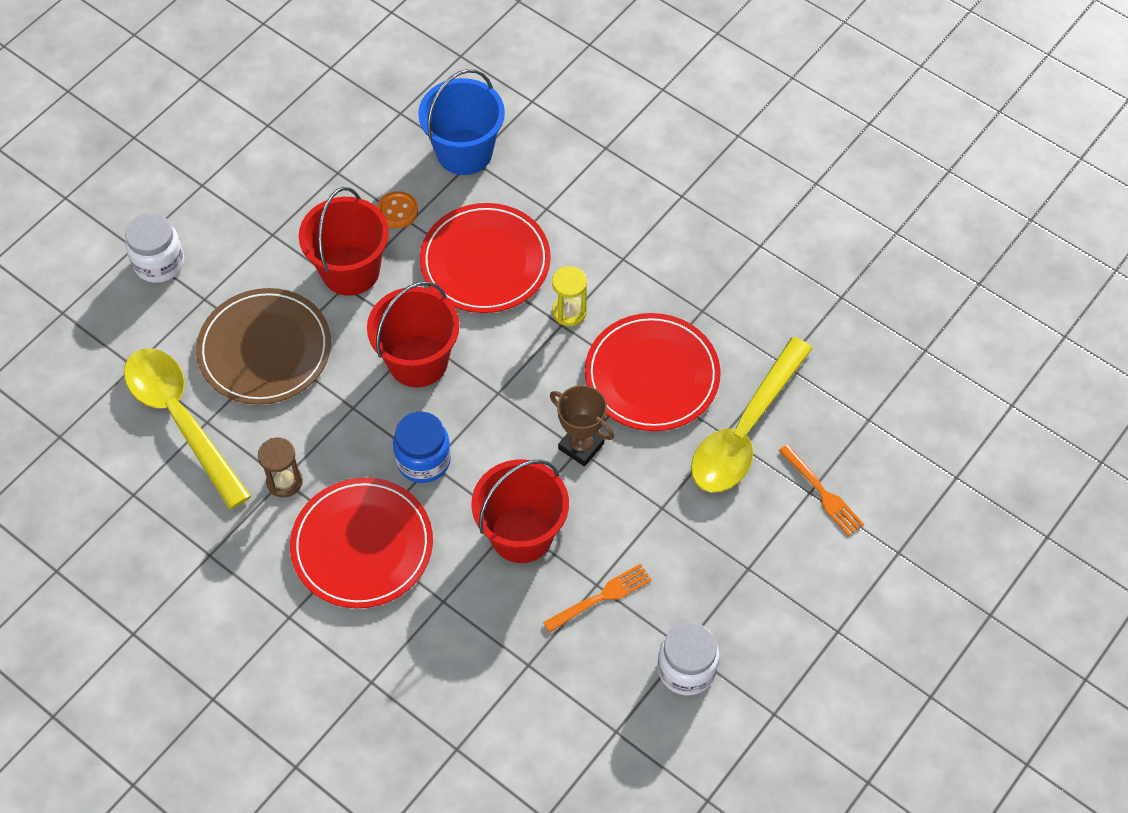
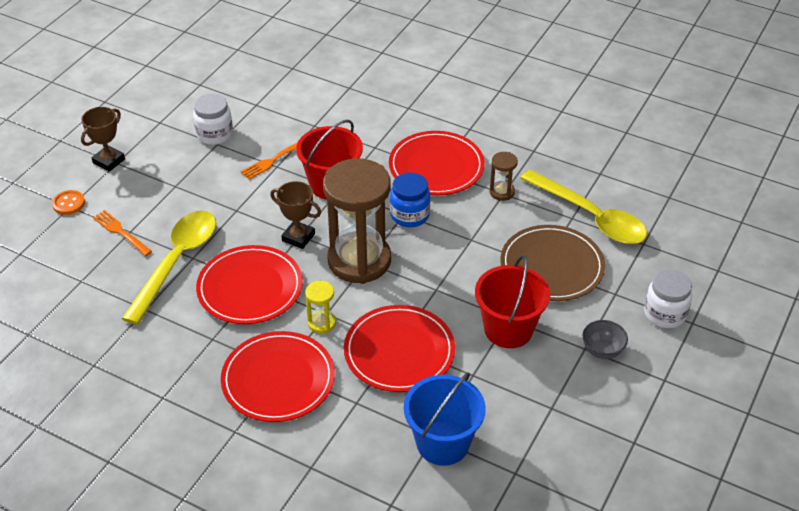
camera: 170 degrees right, 15 degrees down
red bucket [367,281,460,387] -> none
orange button [377,191,418,228] -> orange button moved to [52,190,85,215]
none -> brown trophy [81,107,125,172]
none -> red plate [221,331,335,422]
none -> brown hourglass [323,158,391,284]
none -> grey bowl [583,320,628,359]

